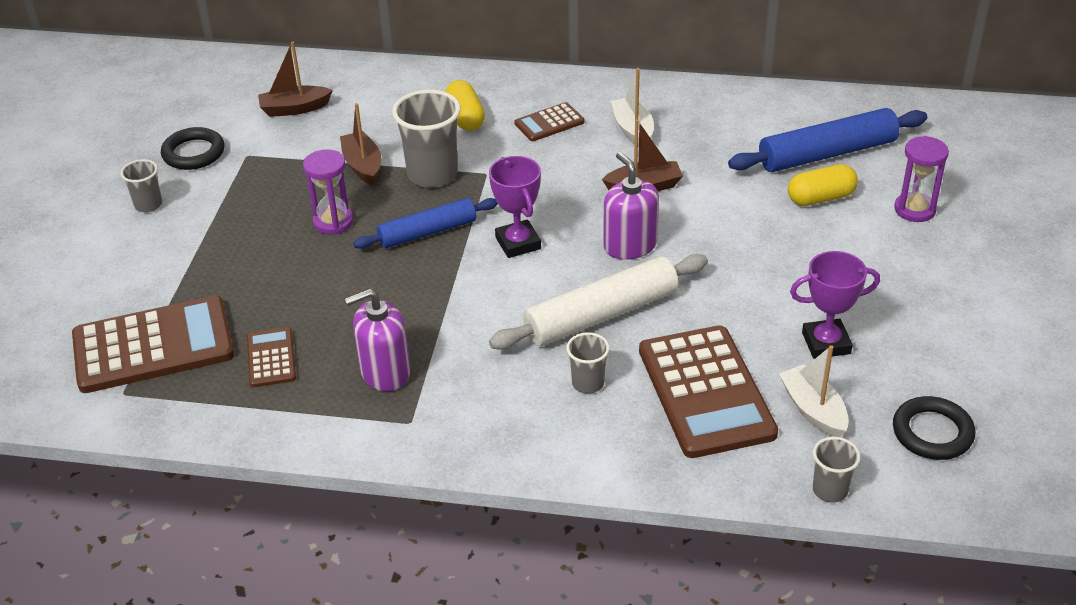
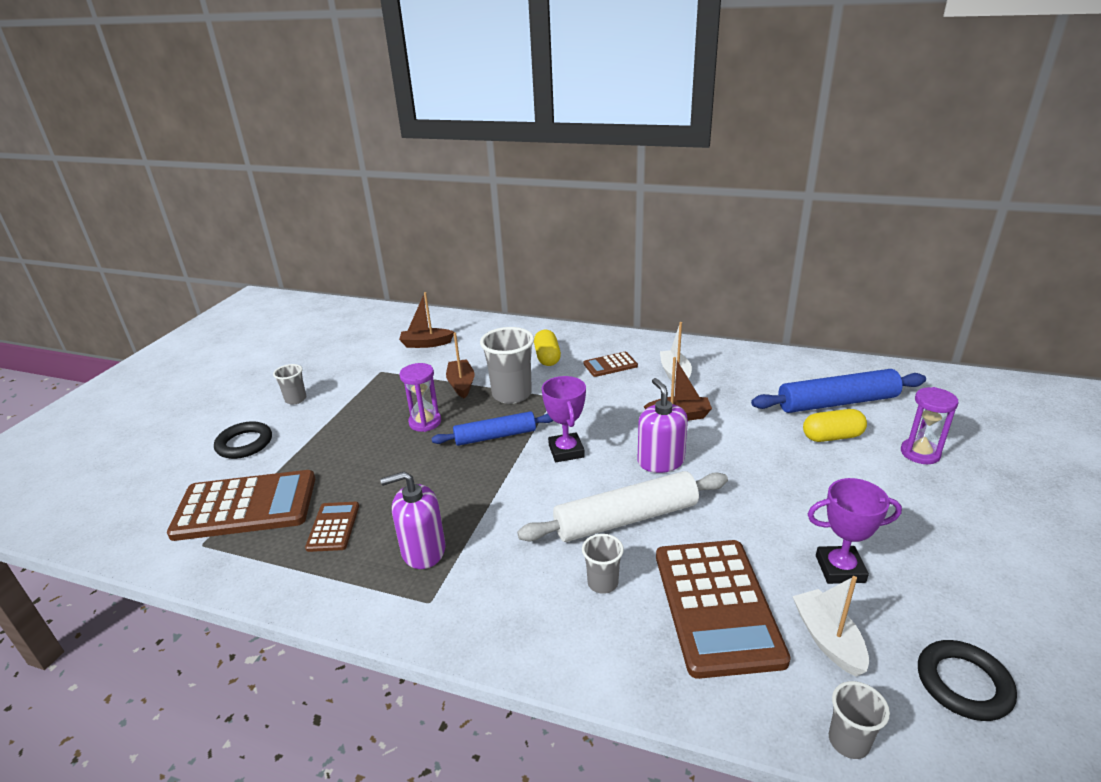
camera: 10 degrees right, 10 degrees down
black ring [161,127,225,170] -> black ring moved to [214,421,272,459]

